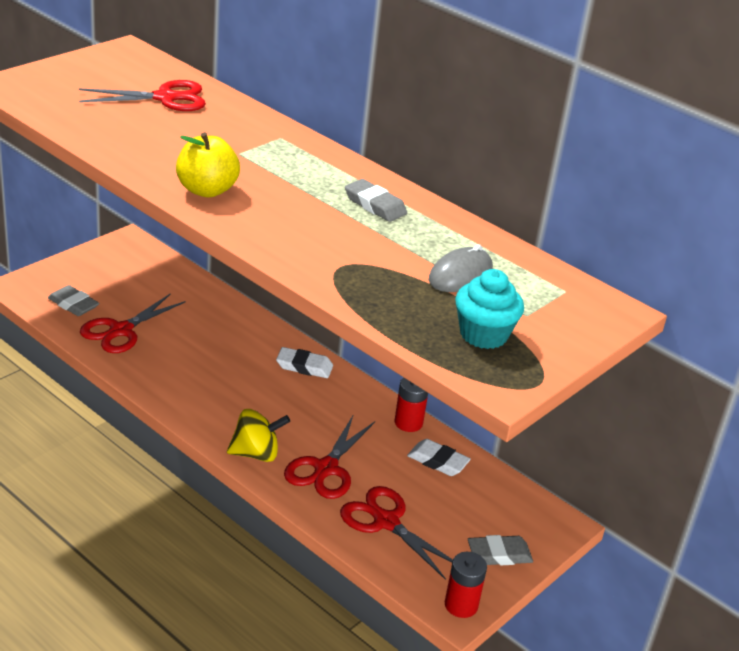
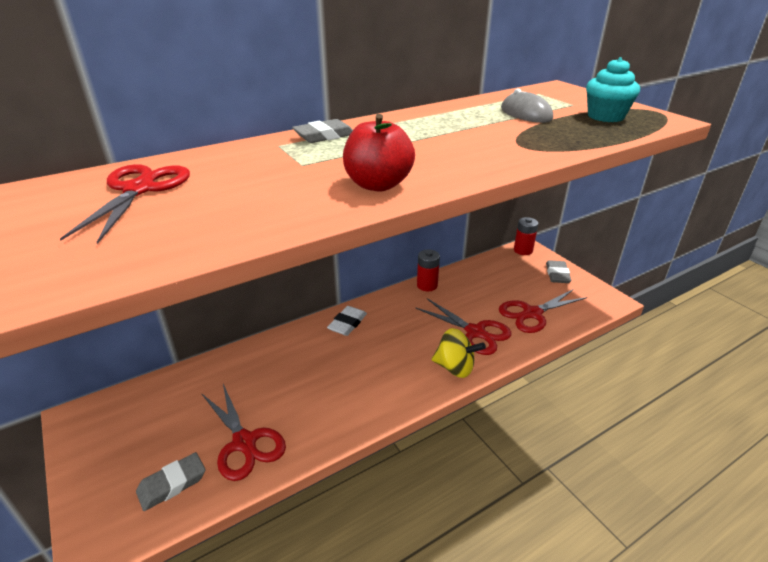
camera: 70 degrees left, 0 degrees up
yellow apple [176,132,240,197] -> red apple [343,114,415,191]
yellow spinning top [227,409,290,462] -> yellow spinning top turned 105 degrees clockwise [432,328,486,378]
grey eraser [345,179,407,222] -> grey eraser moved to [292,119,353,143]
white eraser [407,439,471,476] -> none
red battery [445,552,487,618] -> red battery moved to [514,217,538,255]

